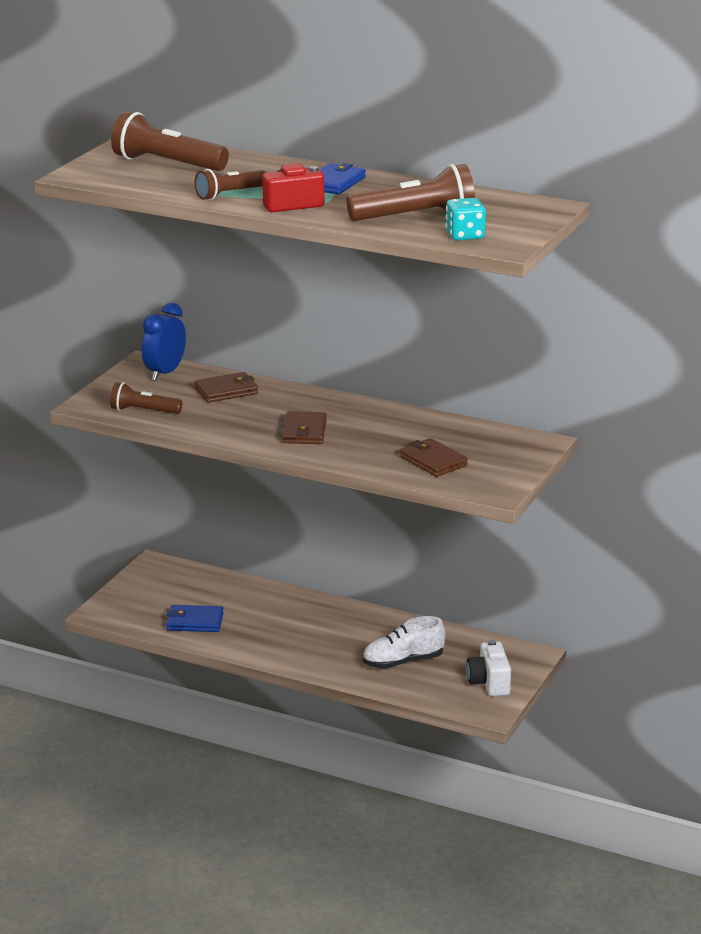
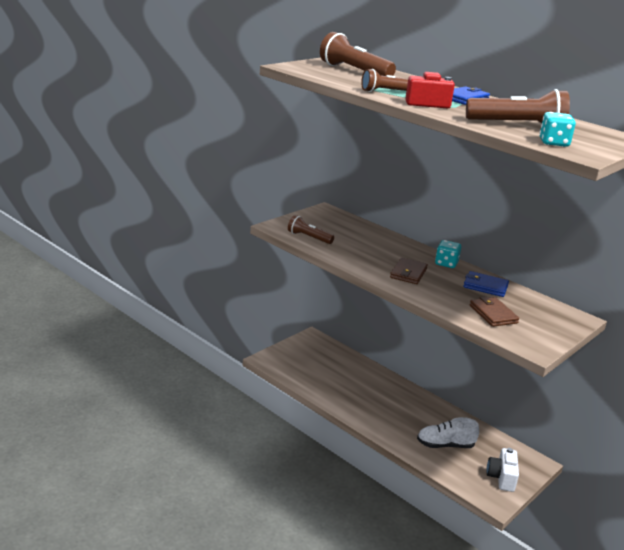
camera: 15 degrees right, 0 degrees up
blue clock [142,303,186,381] -> none
blue wallet [166,605,224,632] -> blue wallet moved to [463,271,509,297]
brown wallet [194,372,258,403] -> none
none -> turquoise dice [435,240,461,268]

